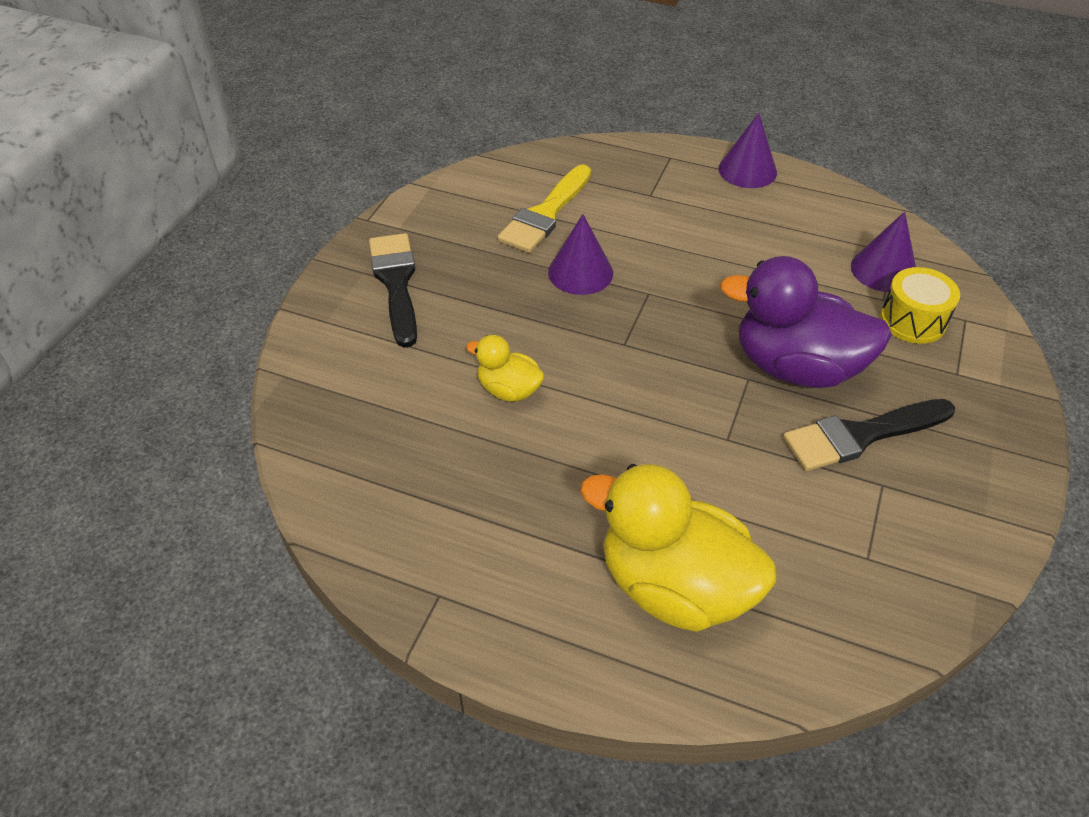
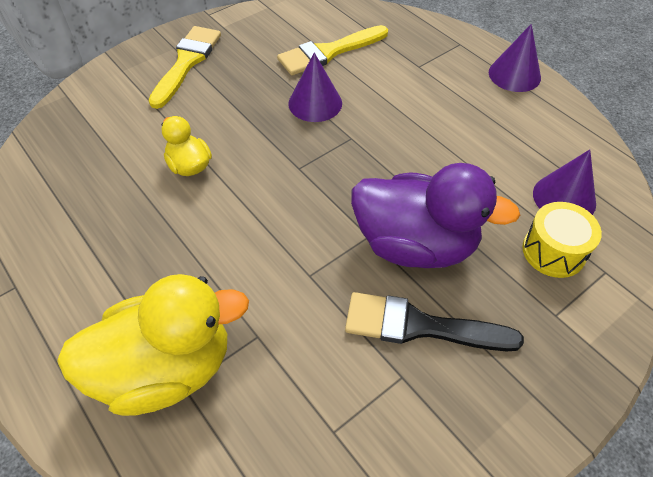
camera: 30 degrees right, 5 degrees up
black brush [369,233,417,348] -> yellow brush [148,26,221,109]
yellow duck [580,464,777,632] -> yellow duck turned 105 degrees clockwise [57,274,249,416]
purple duck [720,256,892,388] -> purple duck turned 150 degrees clockwise [351,163,520,268]

